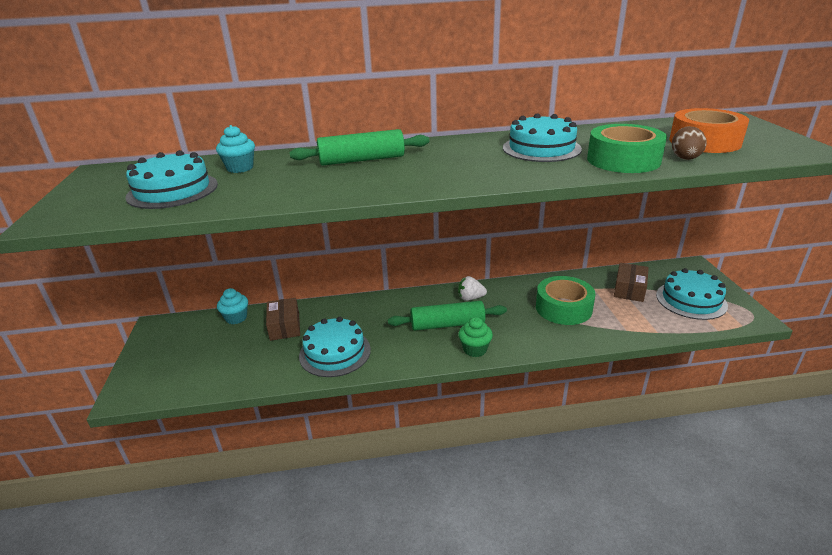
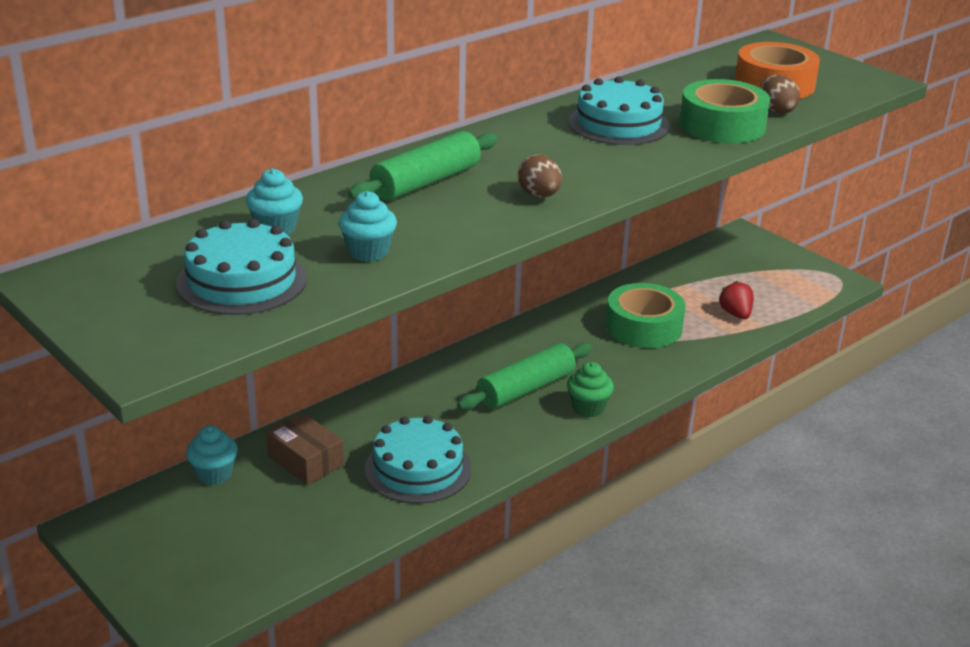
camera: 35 degrees left, 0 degrees up
white strawberry [458,276,487,301] -> none
brown box [614,263,649,302] -> none
turquoise cake [656,268,728,320] -> none
none -> turquoise cupcake [339,191,397,262]
none -> brown egg [518,154,562,198]
none -> red strawberry [719,281,753,319]

